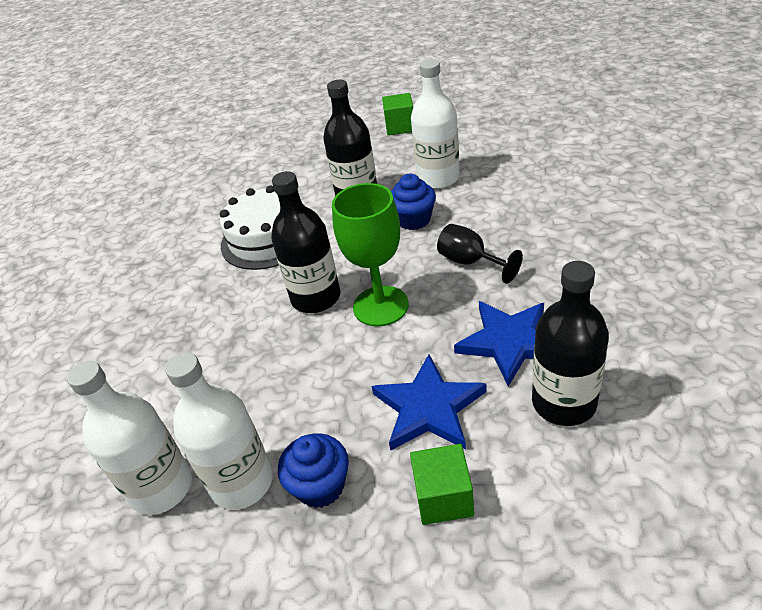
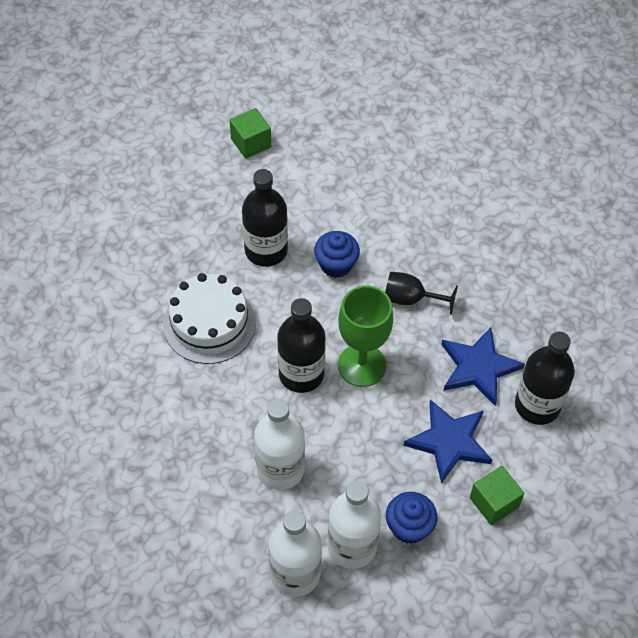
camera: 35 degrees left, 15 degrees up
white bottle [411,59,460,189] -> white bottle moved to [254,399,305,490]

